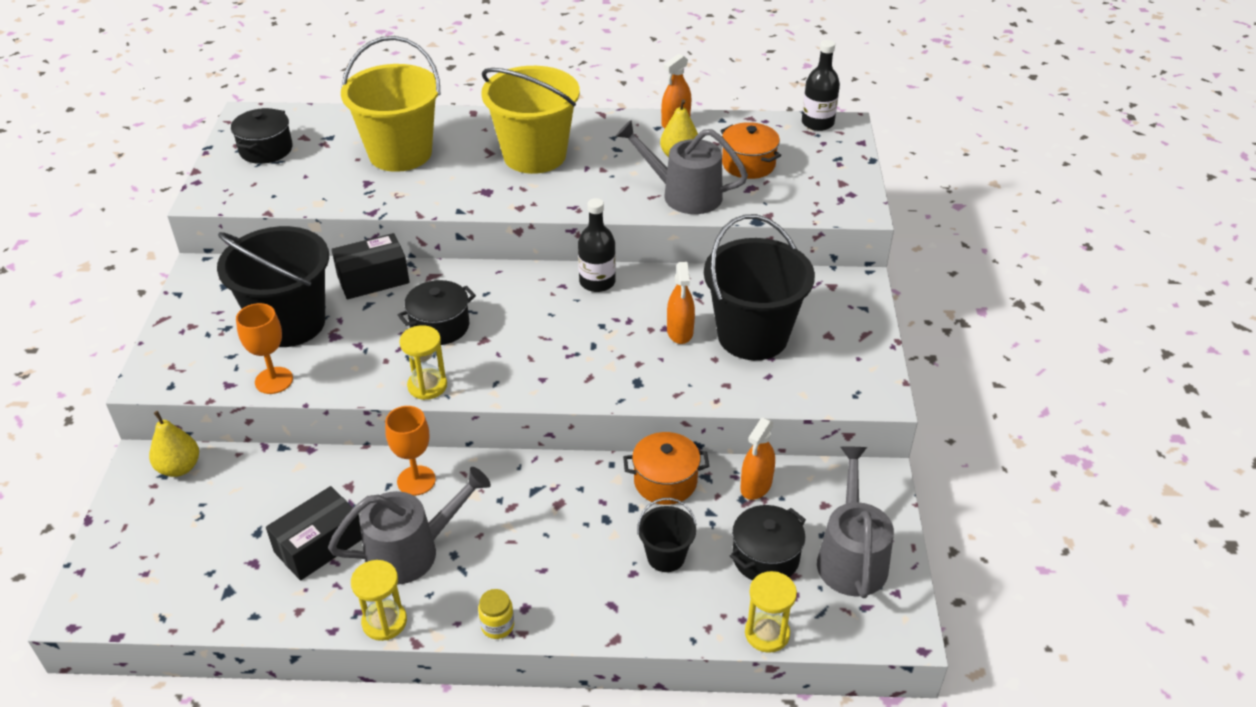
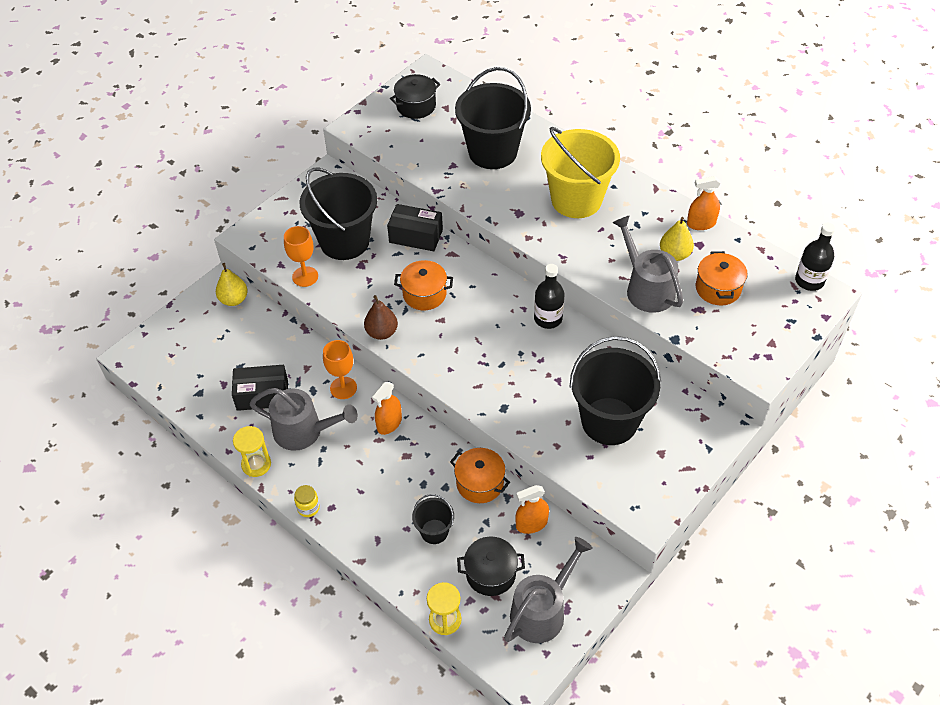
camera: 40 degrees right, 10 degrees up
yellow bucket [341,36,440,172] -> black bucket [455,67,531,169]
black pot [398,280,476,345] -> orange pot [394,260,453,310]
yellow hourglass [399,325,447,400] -> brown pear [364,295,398,340]
orange spray bottle [667,262,695,344] -> orange spray bottle moved to [372,382,402,435]

